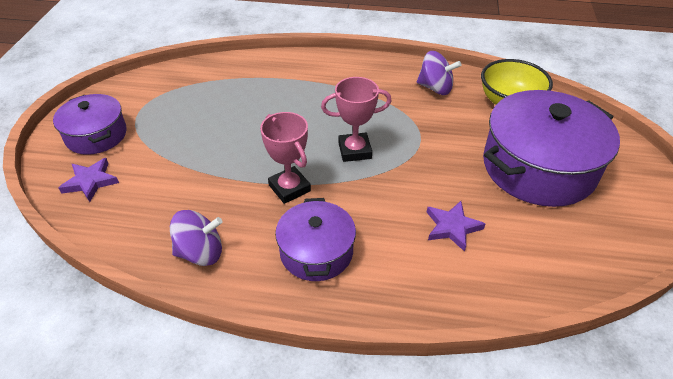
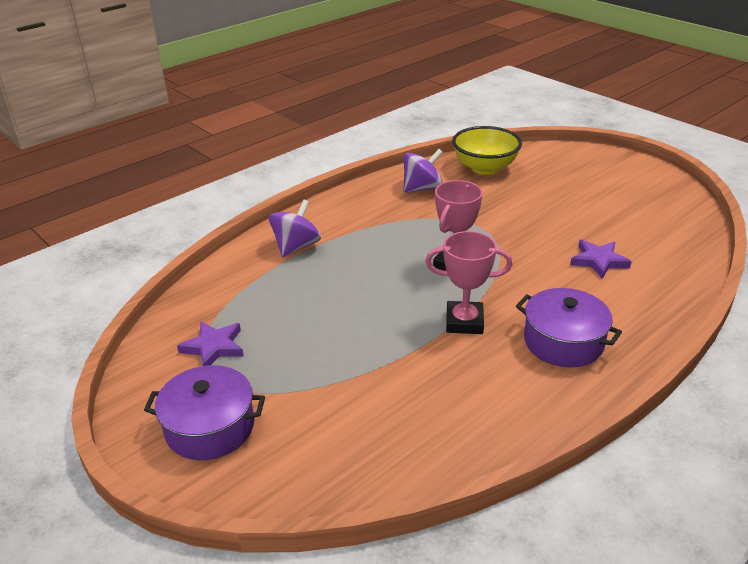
camera: 50 degrees left, 10 degrees down
purple star [59,158,119,202] -> purple star moved to [177,321,244,366]
purple spinning top [170,210,223,266] -> purple spinning top moved to [269,200,321,257]
purple pot [483,90,620,207] -> none

